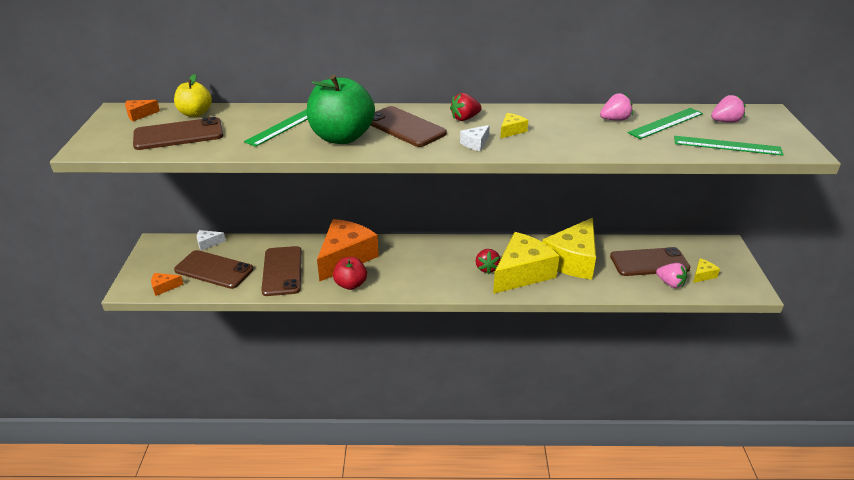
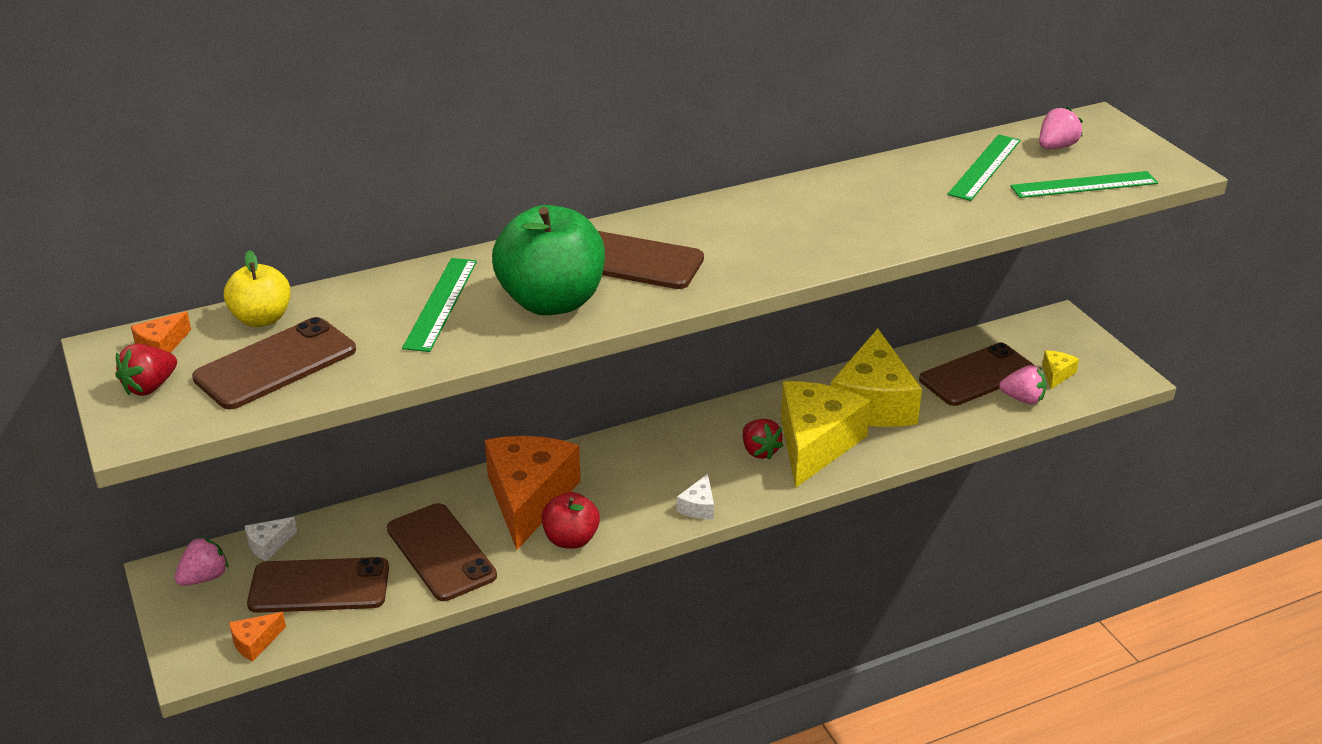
camera: 25 degrees left, 0 degrees up
red strawberry [450,93,482,121] -> red strawberry moved to [115,344,177,396]
white cheese [460,125,490,151] -> white cheese moved to [677,474,714,519]
yellow cheese [500,113,528,138] -> none
pink strawberry [600,93,633,121] -> pink strawberry moved to [175,537,229,586]

